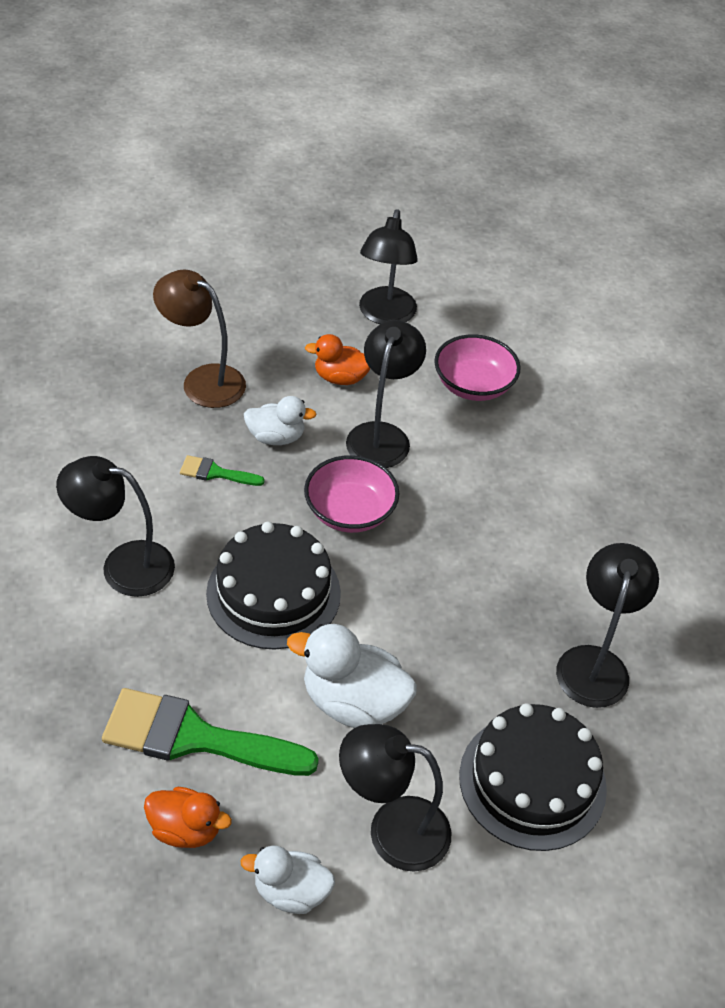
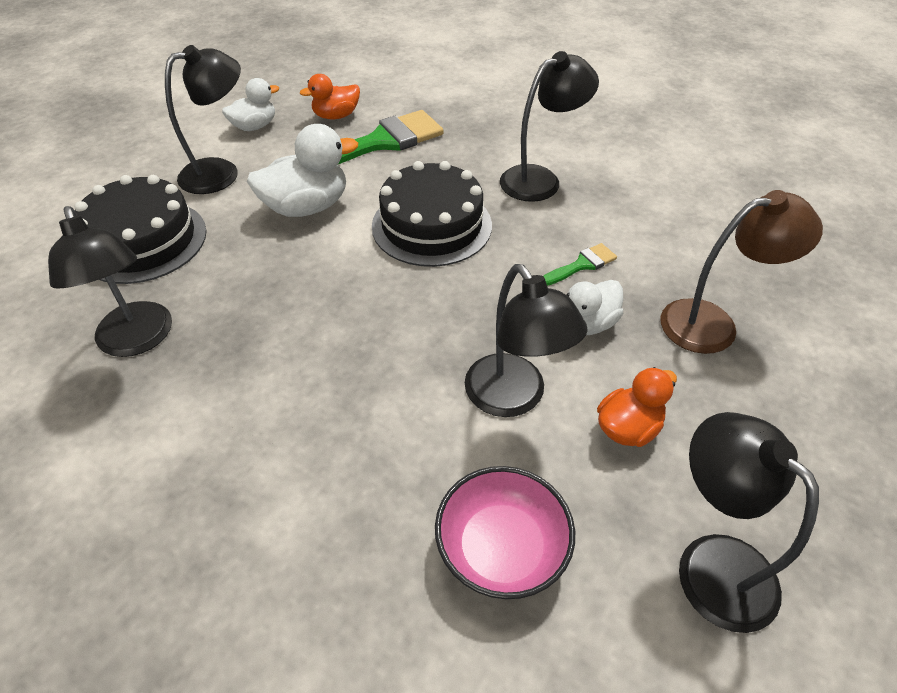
camera: 140 degrees right, 0 degrees up
pink bowl [304,455,399,533] -> none

